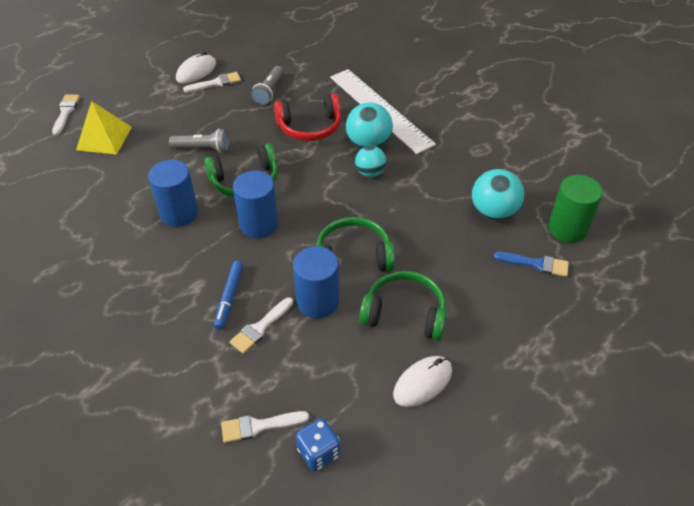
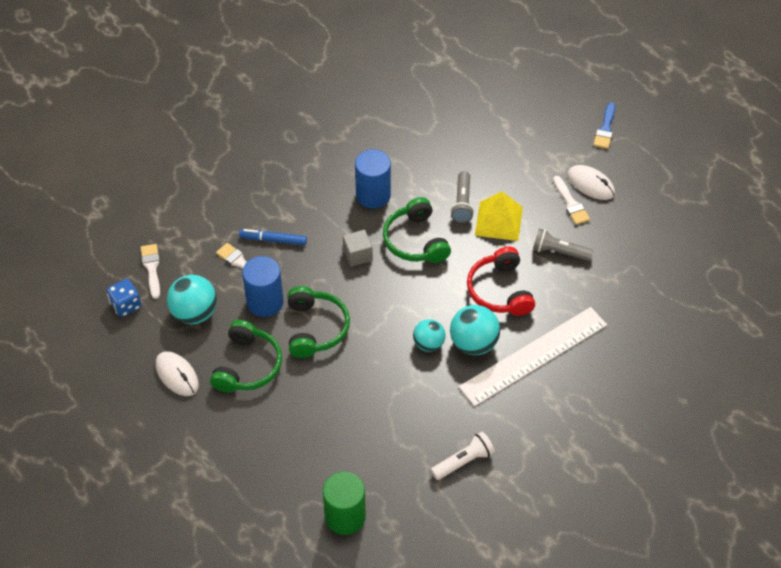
camera: 90 degrees right, 5 degrees up
white brush [52,95,80,135] -> none
yellow pyramid [76,101,132,155] -> yellow pyramid moved to [475,191,523,241]
blue cylinder [233,171,278,238] -> grey cube [343,230,373,267]
turquoise ball [472,169,524,221] -> turquoise ball moved to [167,275,217,324]
blue brush [494,252,569,277] -> blue brush moved to [593,103,615,149]
none -> white flashlight [431,432,495,480]

